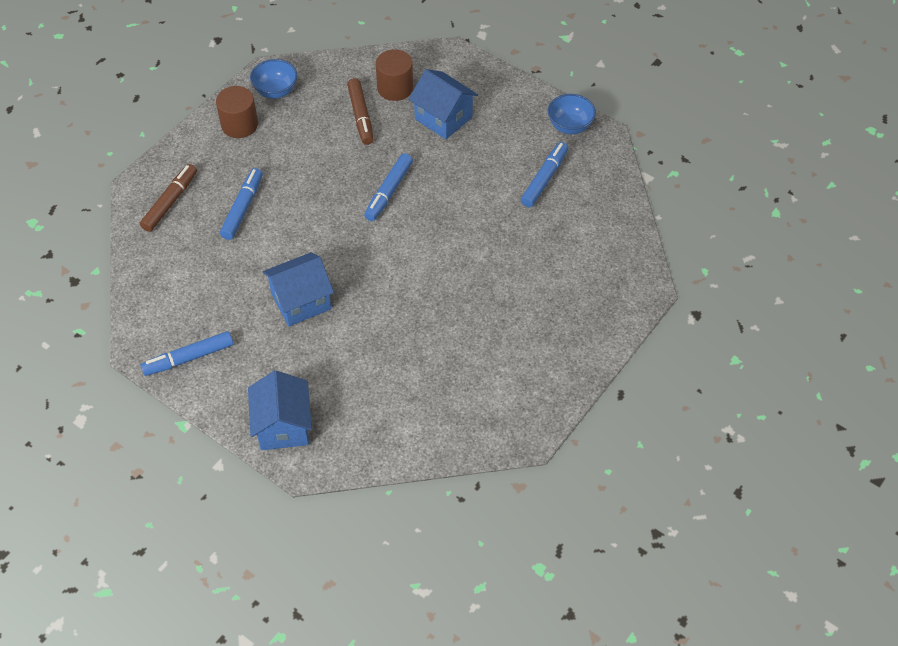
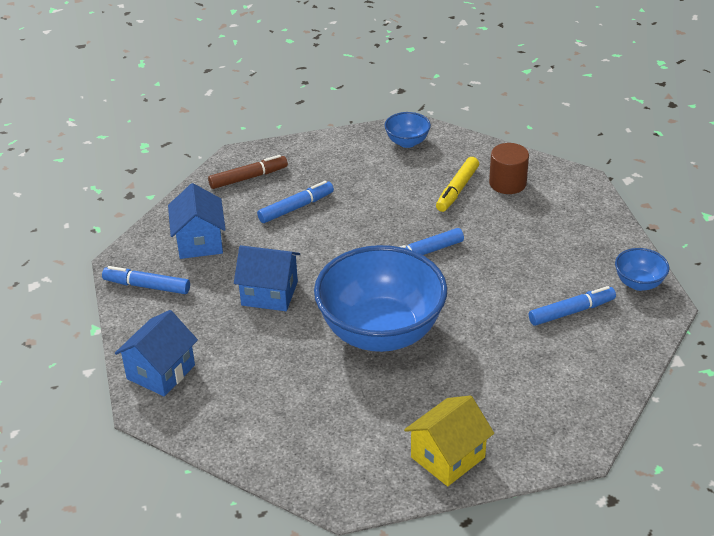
camera: 40 degrees right, 15 degrees down
brown cylinder [216,86,258,138] -> none
brown marker [347,78,373,145] -> yellow marker [436,157,479,212]
blue house [409,69,478,139] -> blue house moved to [168,183,226,259]
none -> blue bowl [314,245,447,352]
none -> yellow house [404,395,494,486]

